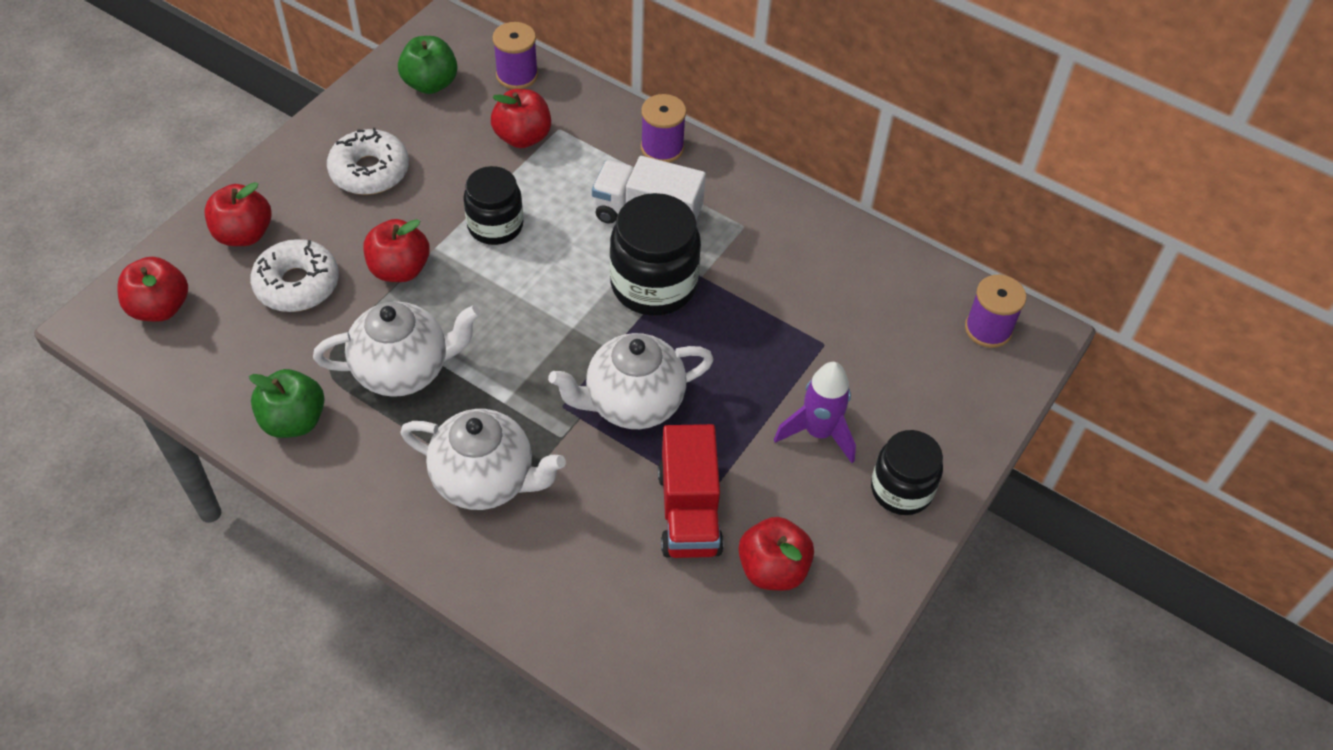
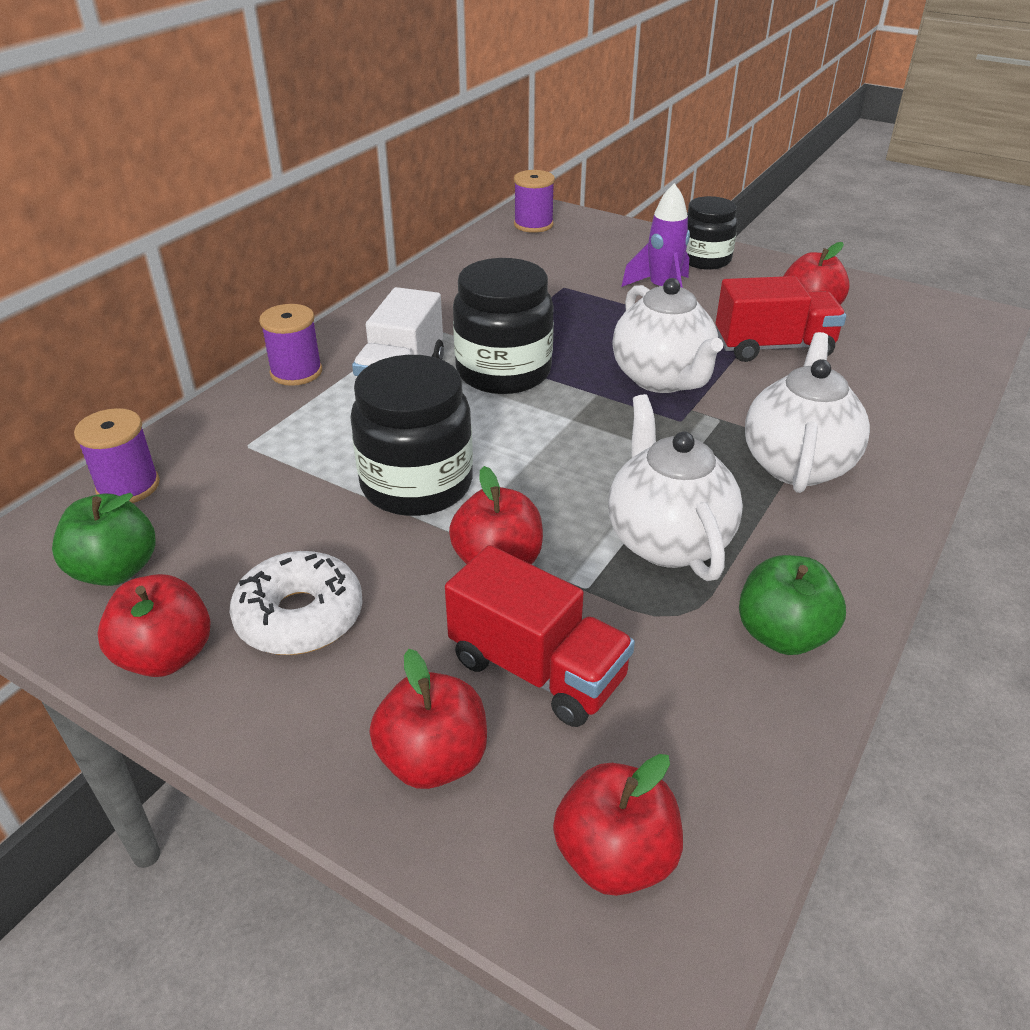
camera: 90 degrees left, 15 degrees down
white donut [250,239,339,312] -> red truck [445,545,635,727]
black jar [463,166,523,245] -> black jar [350,355,473,516], size x1.51
red apple [491,89,551,148] -> red apple moved to [98,574,211,677]

